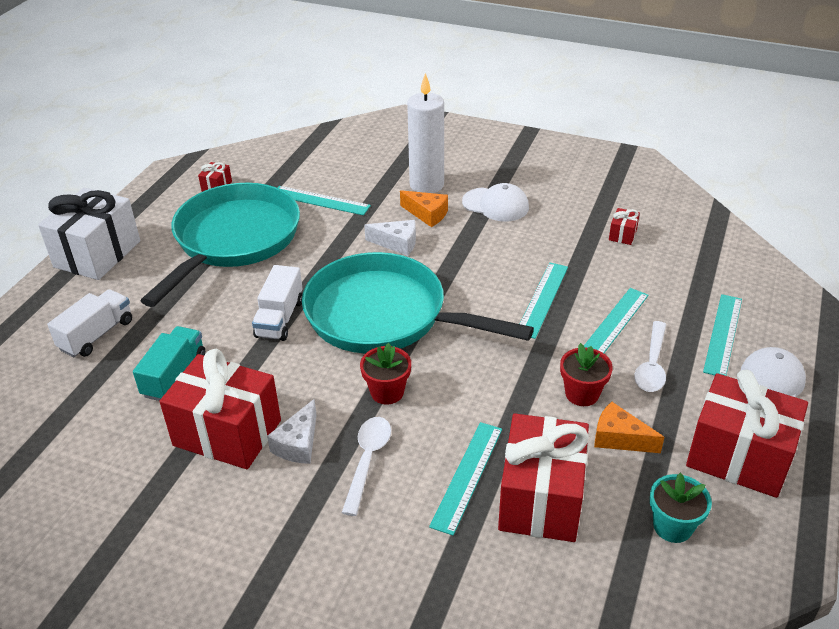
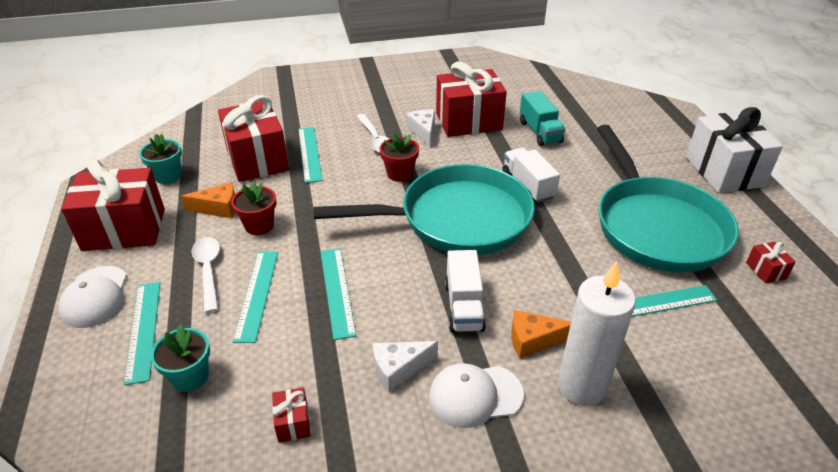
camera: 145 degrees right, 0 degrees up
white truck [47,289,132,357] -> white truck moved to [445,250,486,333]
white cheese [364,220,416,256] -> white cheese moved to [373,341,438,392]
none -> turquoise flower pot [151,324,210,392]

